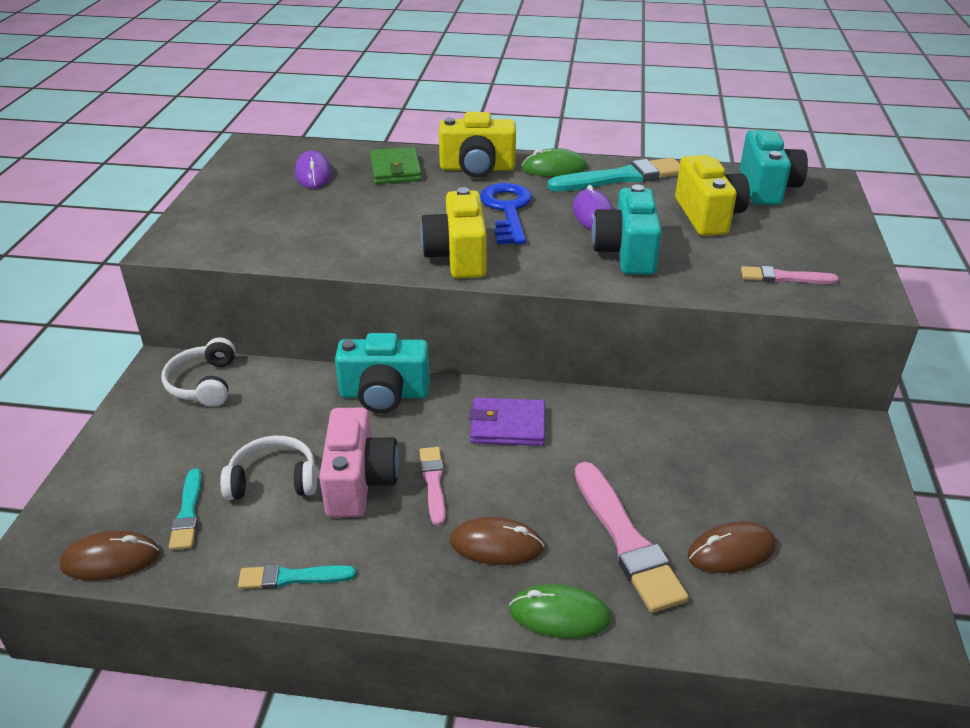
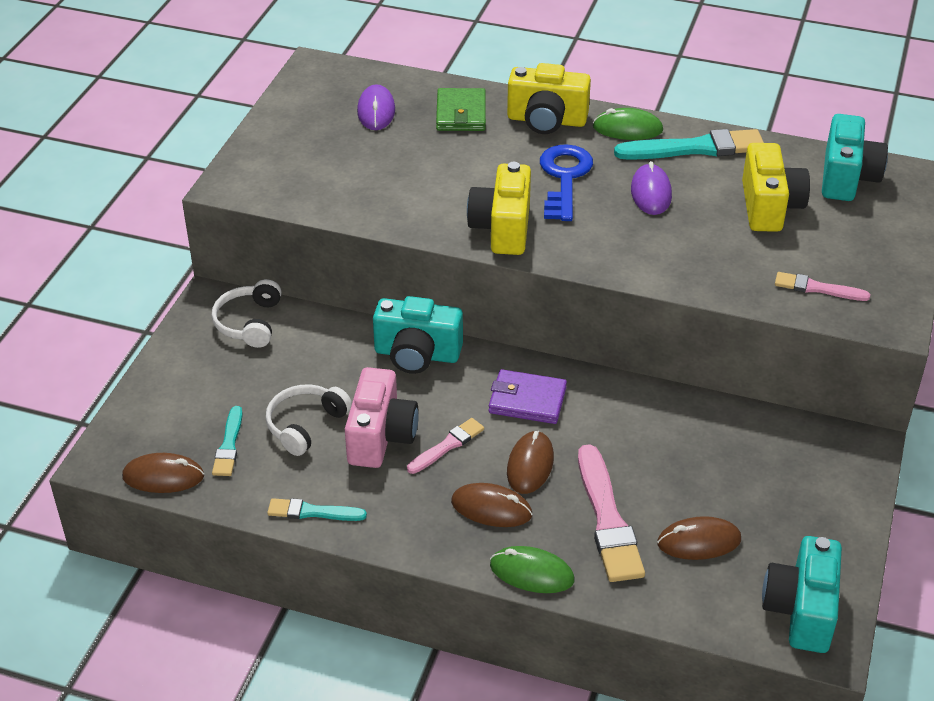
camera: 10 degrees right, 5 degrees up
white headphones [220,436,317,500] -> white headphones turned 60 degrees counterclockwise [266,384,352,456]
pink brush [420,447,445,526] -> pink brush turned 45 degrees clockwise [407,418,484,474]
turquoise camera [592,185,662,275] -> turquoise camera moved to [762,536,842,653]
none -> brown mouse [507,431,554,494]

